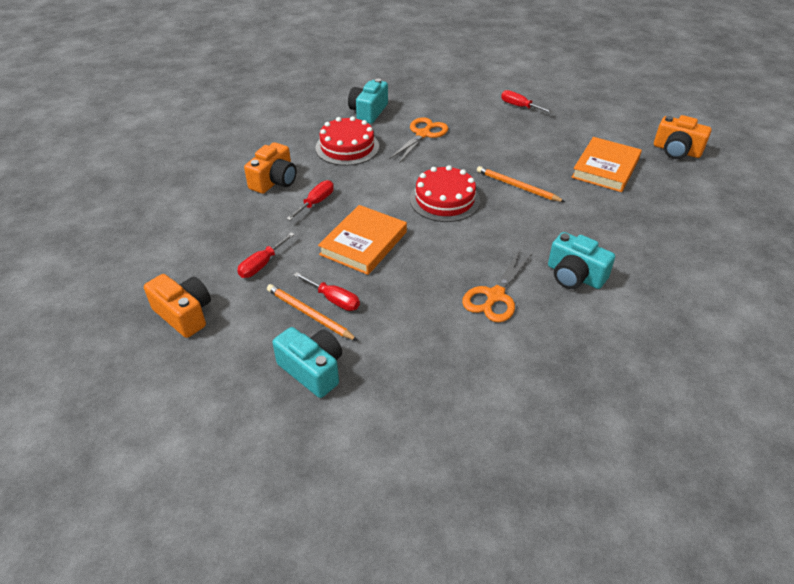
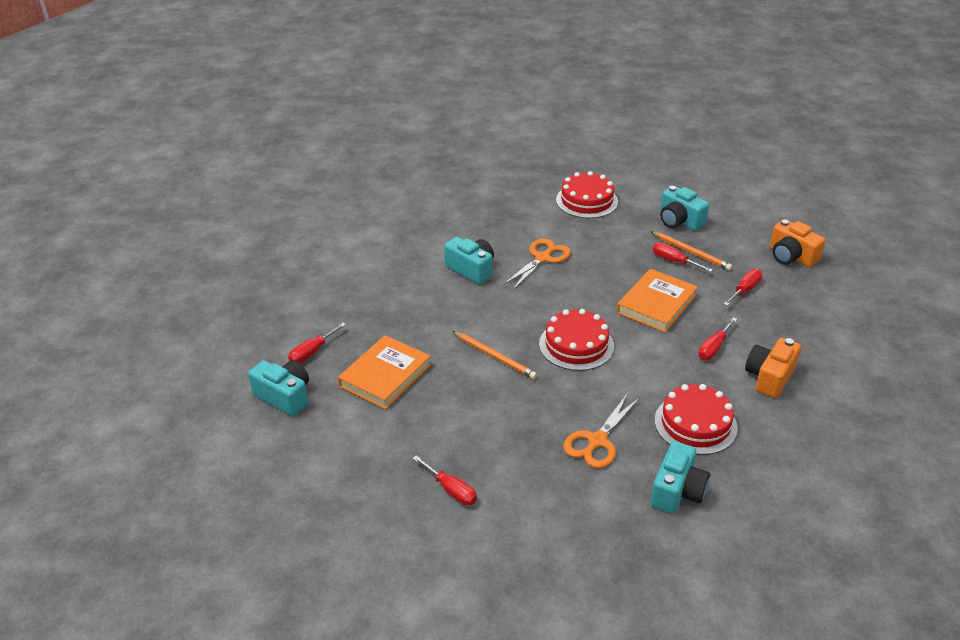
camera: 175 degrees left, 5 degrees down
orange camera [654,115,712,159] -> turquoise camera [248,361,309,416]
none -> red screwdriver [288,323,346,363]
none -> red cake [556,171,618,218]

